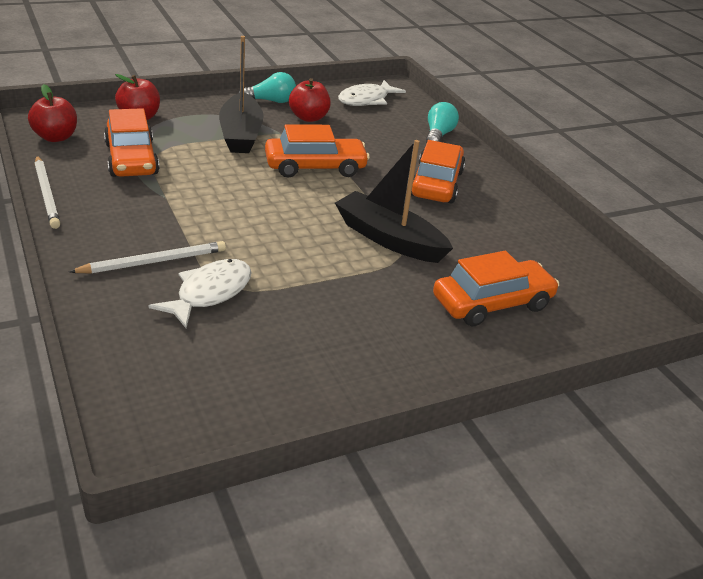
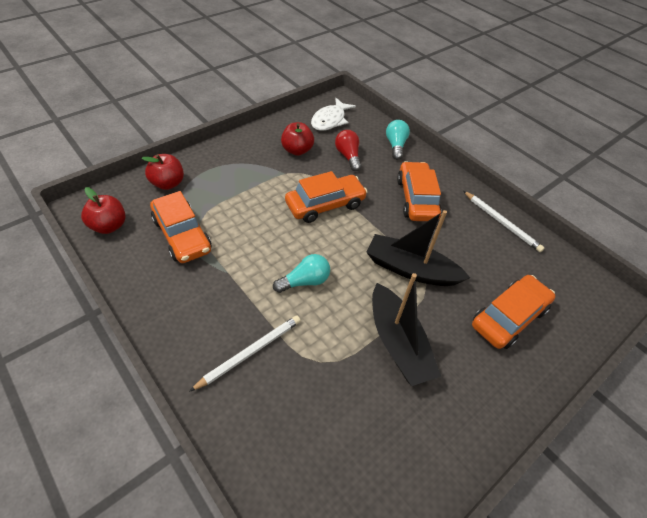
camera: 15 degrees left, 15 degrees up
white pencil [34,156,60,229] -> white pencil moved to [464,191,544,252]
white fish [149,259,252,328] -> none
black boat [219,36,264,153] -> black boat moved to [372,273,441,386]
turquoise light bulb [239,72,296,103] -> turquoise light bulb moved to [273,254,330,293]
none -> red light bulb [335,130,361,171]

